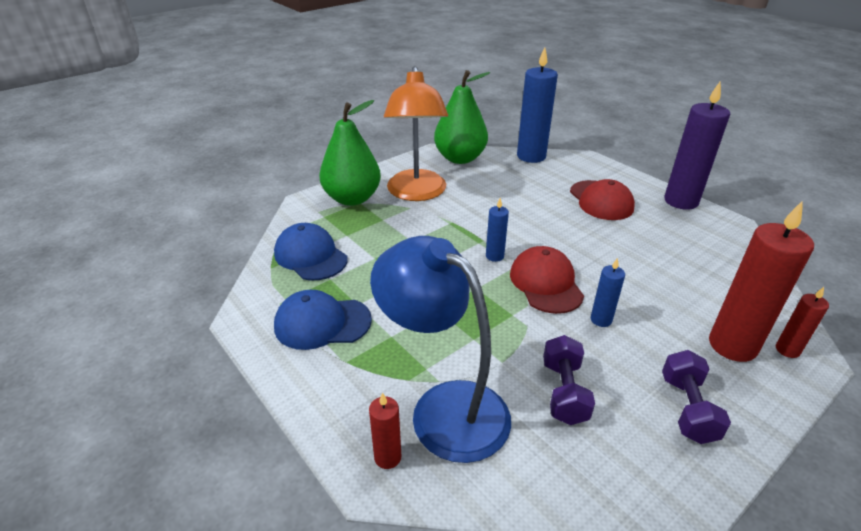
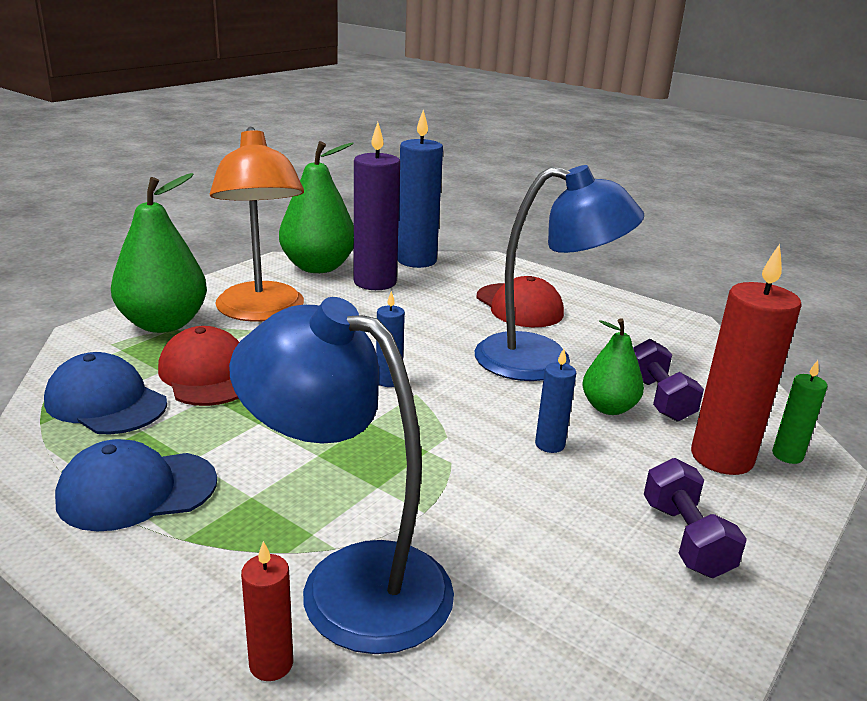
camera: 15 degrees left, 10 degrees down
red cap [510,246,584,314] -> red cap moved to [158,326,239,406]
purple dumbbell [543,335,595,425] -> purple dumbbell moved to [633,339,704,421]
purple candle [664,82,730,210] -> purple candle moved to [354,122,400,290]
red candle [776,287,829,358] -> green candle [772,360,828,464]
none -> blue lamp [474,165,644,381]
none -> green pear [583,318,644,415]

